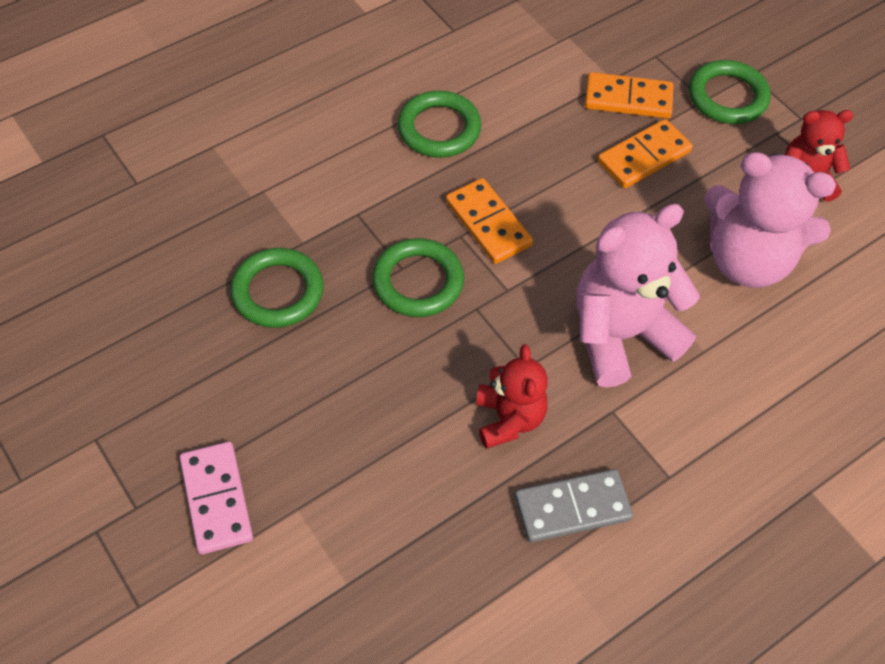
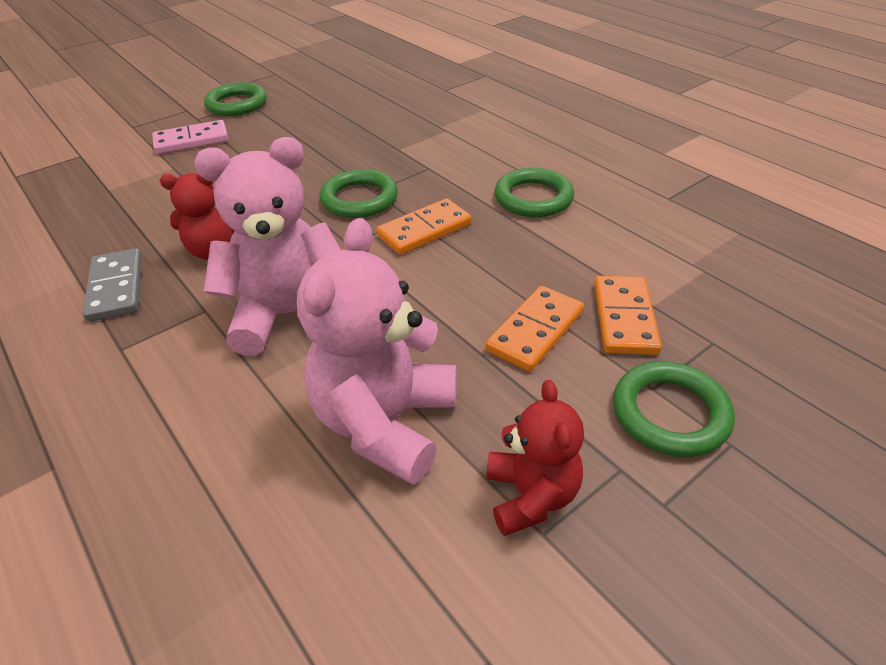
camera: 90 degrees right, 15 degrees down
green ring [230,248,324,328] -> green ring moved to [204,82,267,116]
pink teddy bear [577,204,700,388] -> pink teddy bear turned 75 degrees counterclockwise [195,137,341,356]
orange domino [598,119,693,188] -> orange domino turned 75 degrees clockwise [485,286,584,372]

